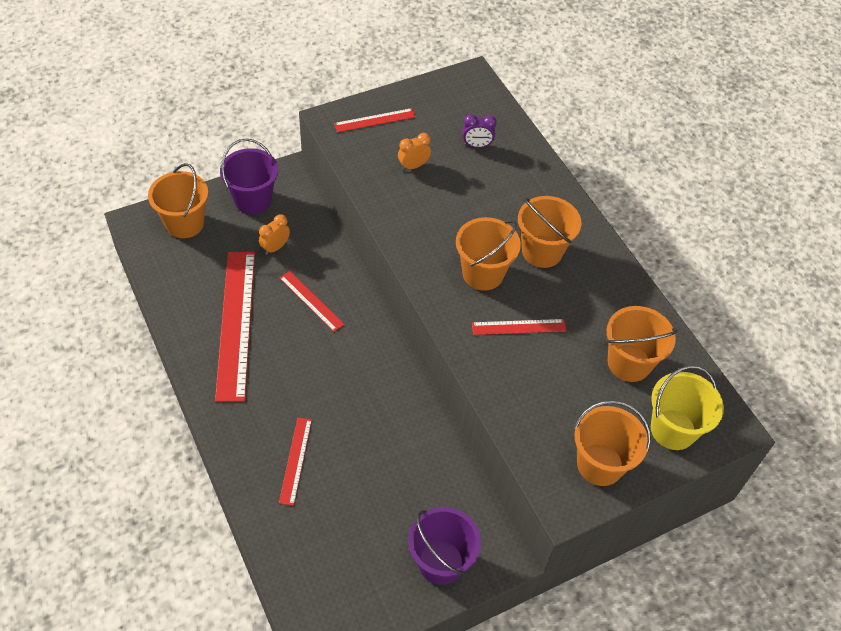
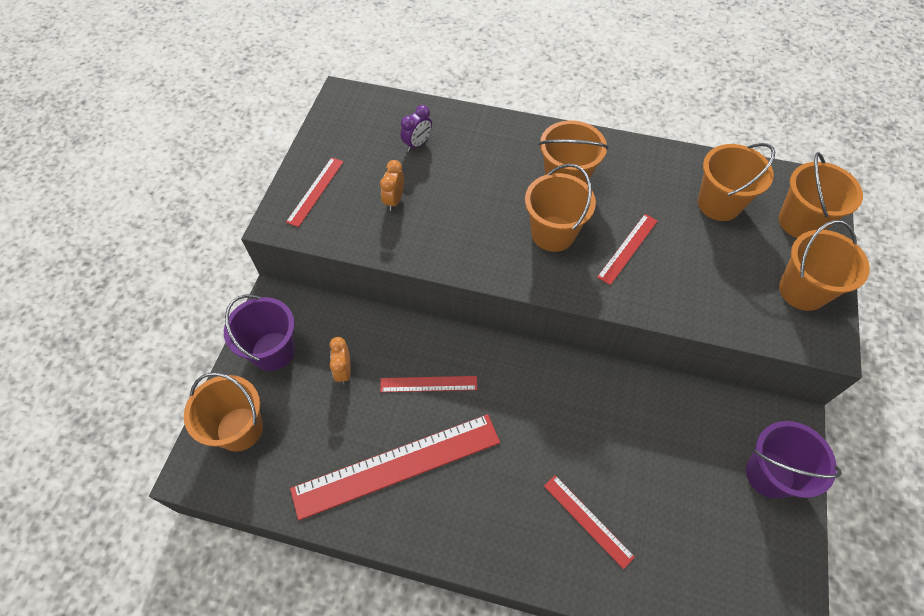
camera: 45 degrees left, 5 degrees up
red ruler [215,252,255,402] -> red ruler turned 60 degrees counterclockwise [290,414,500,520]
yellow bucket [651,365,724,450] -> orange bucket [779,152,863,238]

